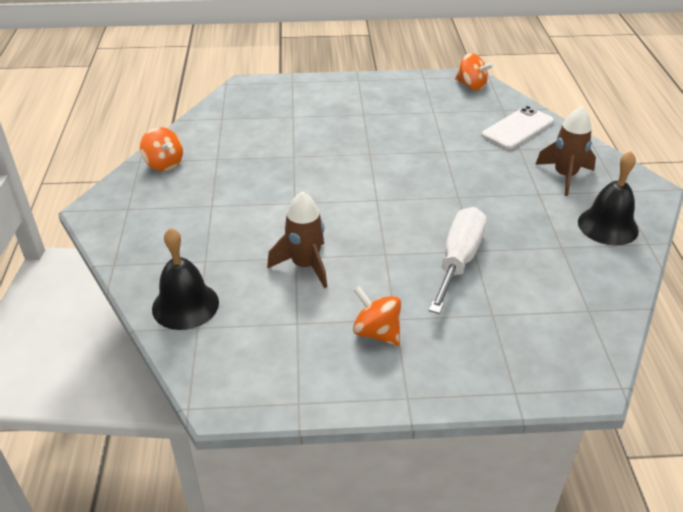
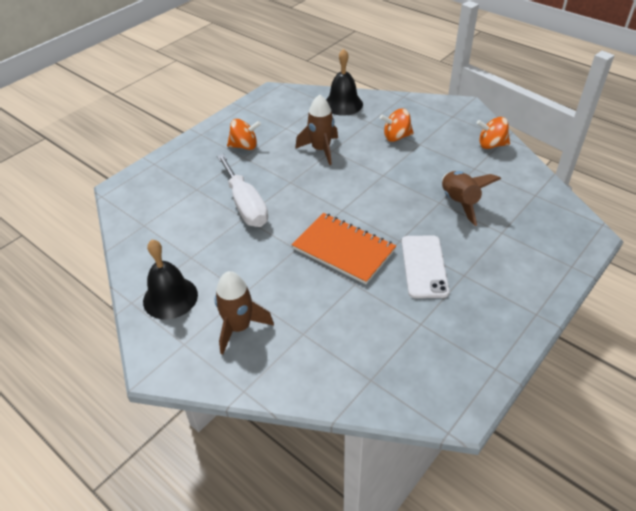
camera: 135 degrees right, 5 degrees up
orange spinning top [455,53,494,91] -> orange spinning top moved to [380,109,414,142]
white phone [481,106,554,149] -> white phone moved to [402,235,450,298]
none -> orange notebook [292,213,396,284]
none -> brown rocket [442,171,501,226]

